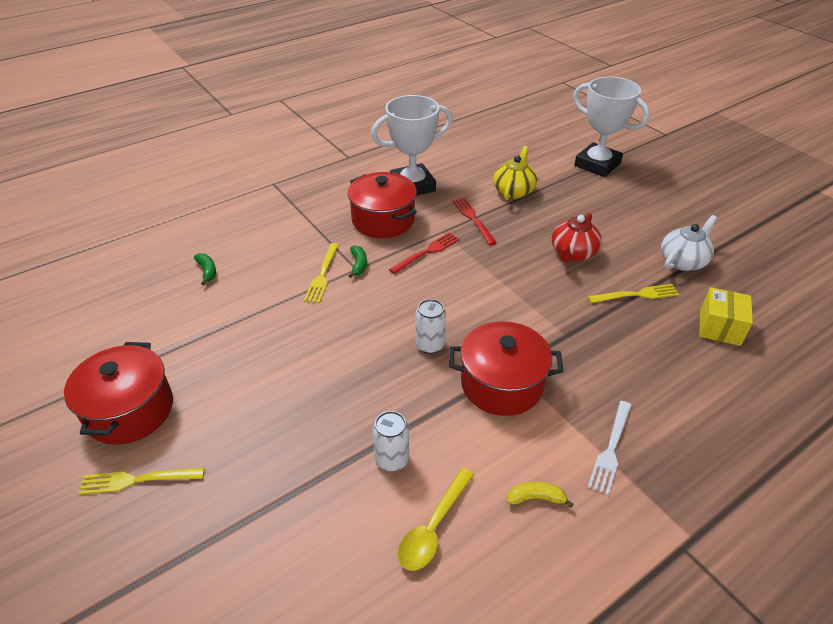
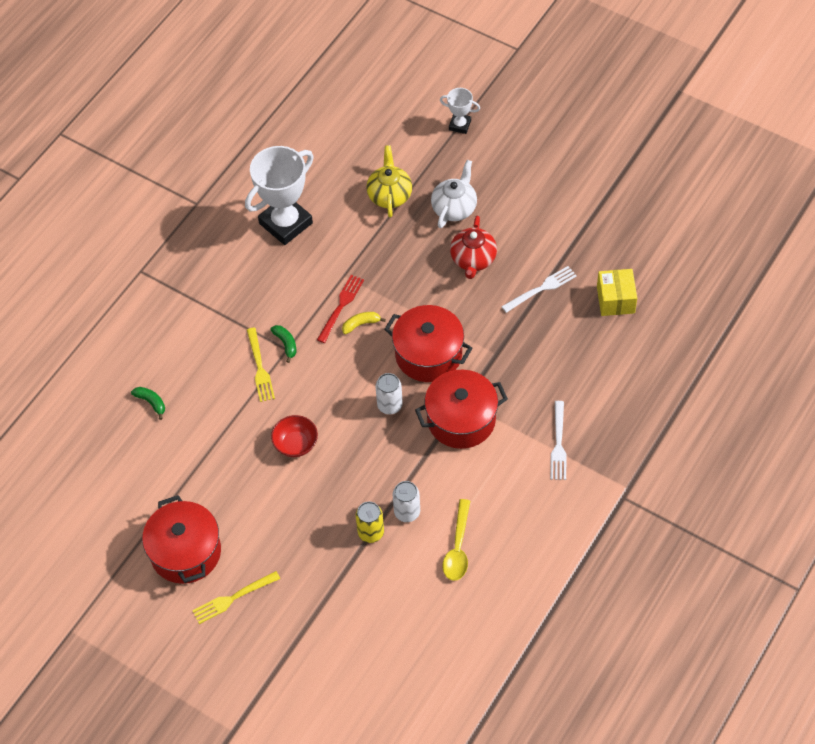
camera: 20 degrees left, 15 degrees up
red pot [348,172,417,238] -> red pot moved to [384,305,473,382]
red fork [453,198,497,245] -> none
yellow banana [507,482,574,508] -> yellow banana moved to [342,312,386,334]
white trophy [573,76,650,177] -> white trophy [440,88,480,134], size x0.49
yellow fork [588,284,680,303] -> white fork [501,266,577,313]
white teapot [661,215,717,271] -> white teapot moved to [431,160,477,228]
none -> red bowl [271,415,318,457]
none -> yellow can [356,502,384,543]

